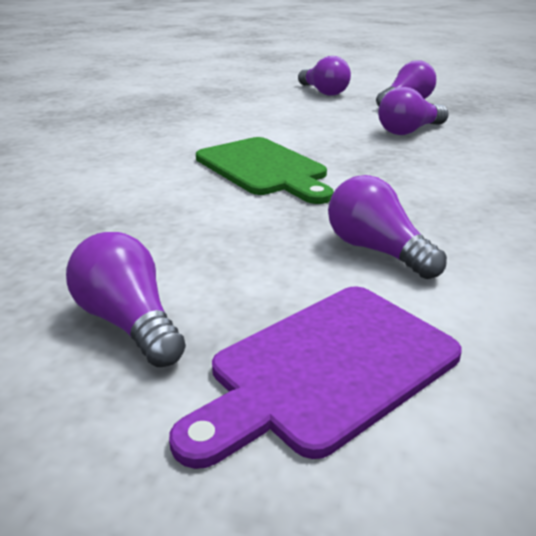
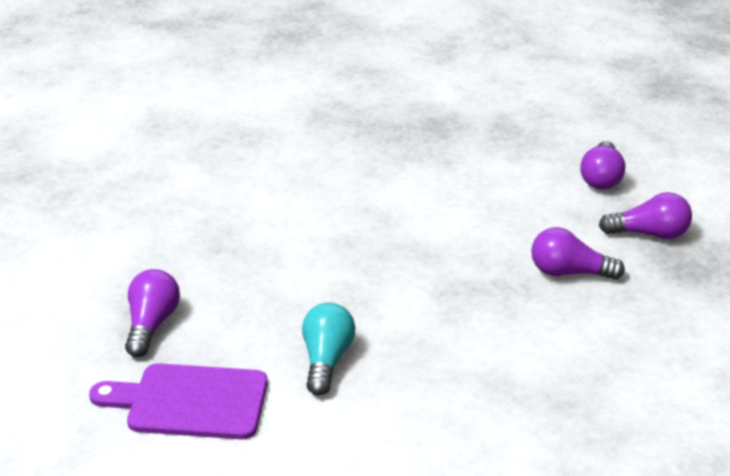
camera: 45 degrees right, 5 degrees up
green cutting board [196,137,334,204] -> none
purple light bulb [328,175,447,279] -> turquoise light bulb [302,303,355,395]

